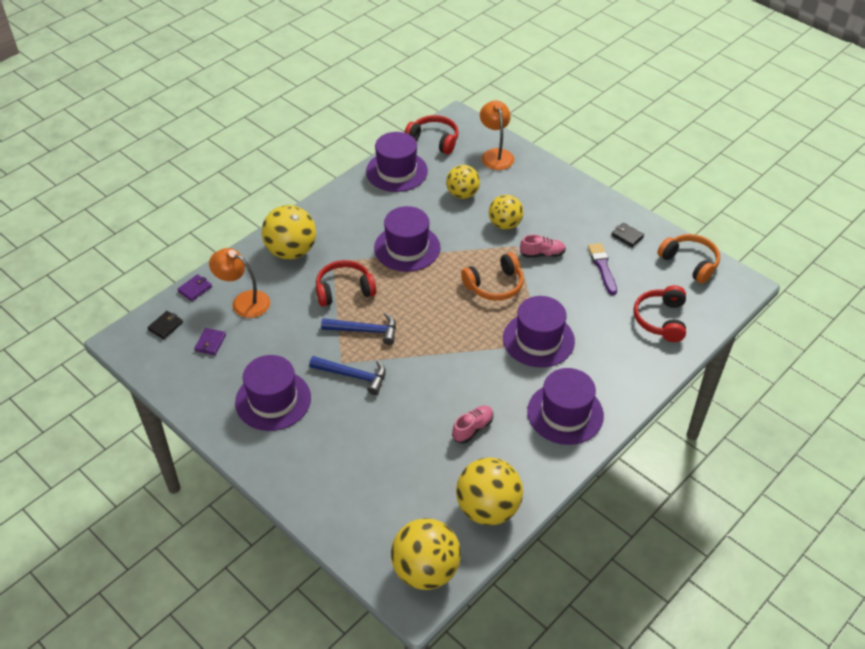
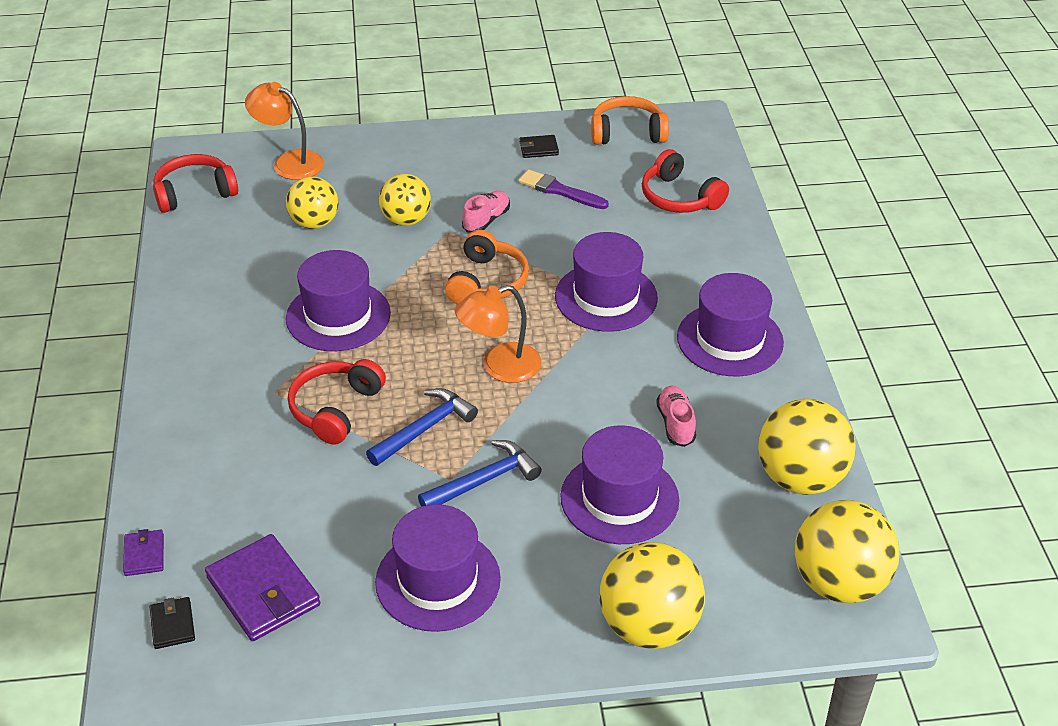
camera: 50 degrees left, 5 degrees down
purple wallet [194,328,226,355] -> purple wallet [205,534,320,641], size x1.99
orange lamp [209,248,270,318] -> orange lamp moved to [455,285,541,383]
yellow ball [262,205,316,260] -> yellow ball moved to [600,542,705,649]
purple hat [366,132,428,192] -> purple hat moved to [561,425,679,544]

